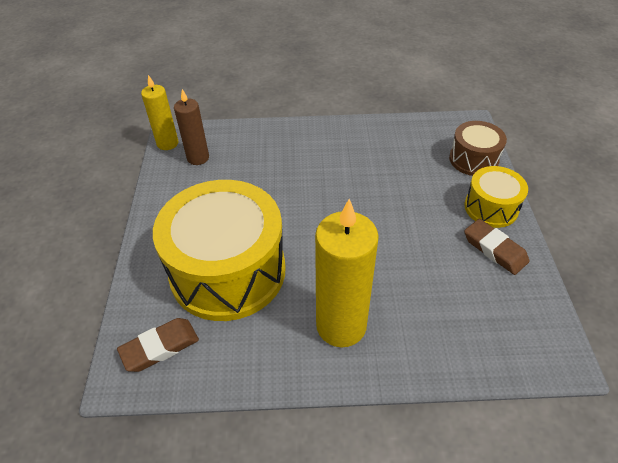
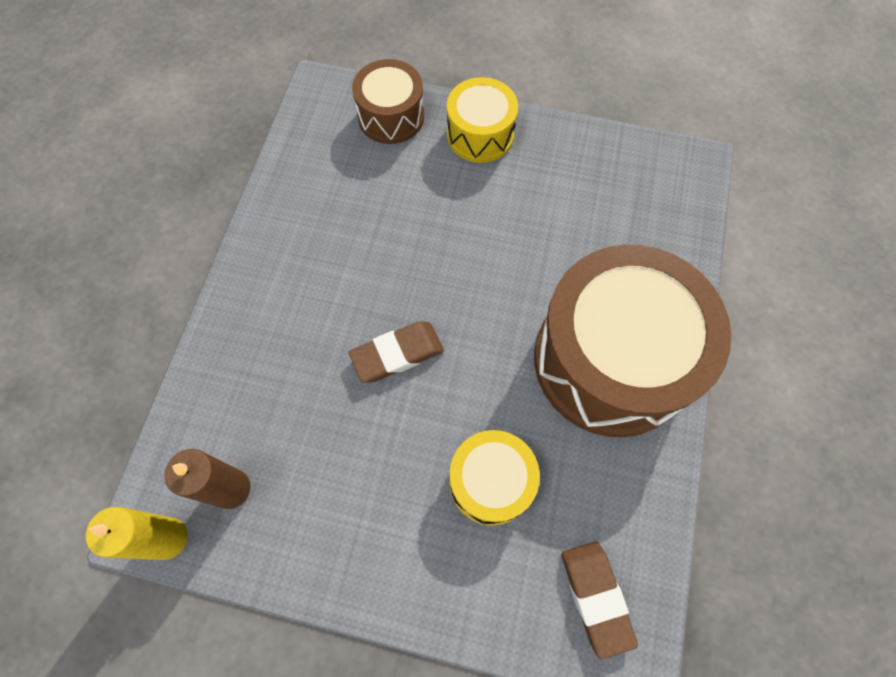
camera: 75 degrees left, 20 degrees up
yellow drum [153,180,286,321] -> yellow drum [449,430,540,526], size x0.50
yellow candle [315,199,379,347] -> brown drum [534,245,731,437]
brown eraser [464,219,530,275] -> brown eraser moved to [349,321,444,383]

